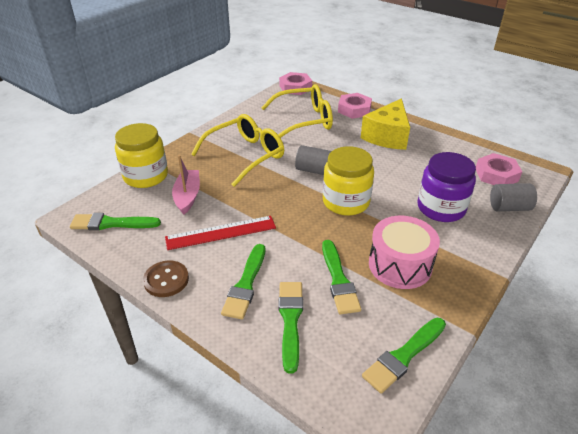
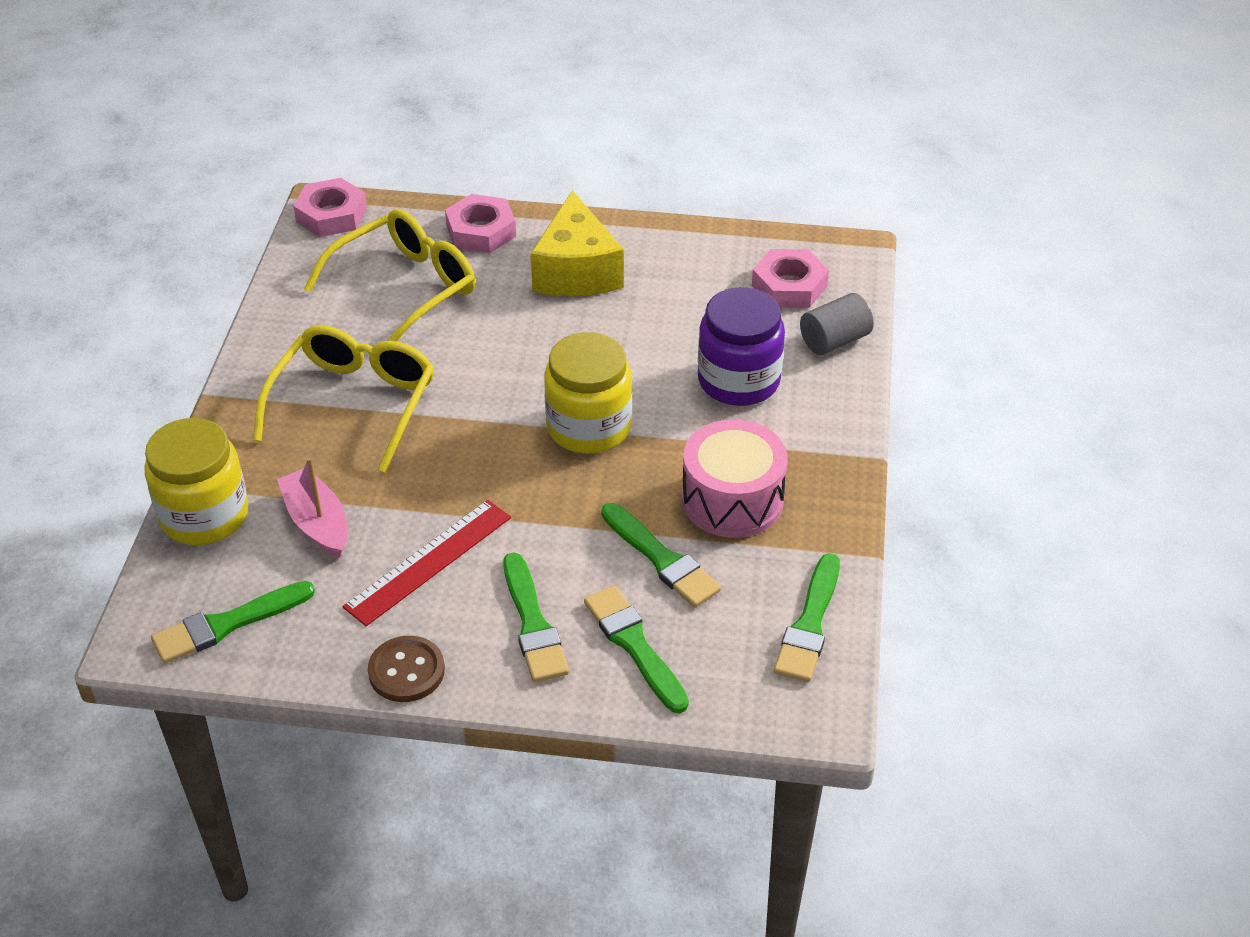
camera: 30 degrees left, 5 degrees up
grey cylinder [295,145,331,175] -> none

